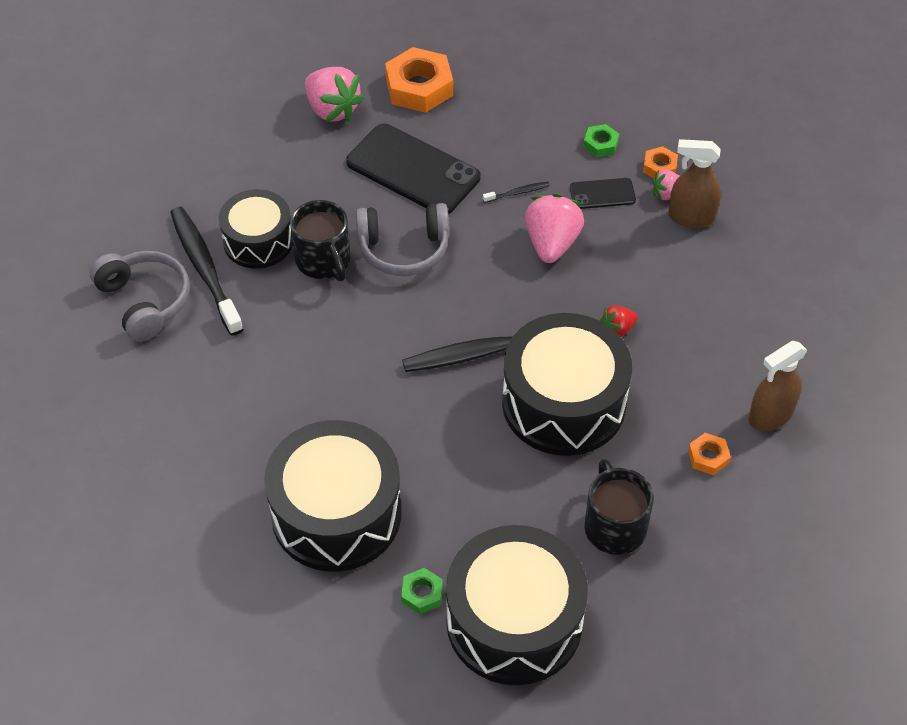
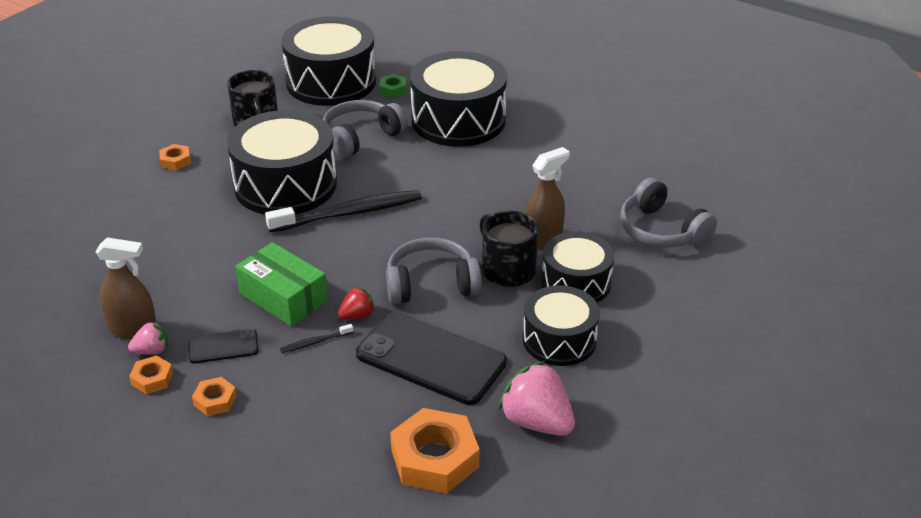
camera: 175 degrees right, 15 degrees down
black toothbrush [170,207,244,336] -> none
pink strawberry [525,193,584,263] -> green box [235,242,328,327]
green nut [583,124,619,157] -> orange nut [192,377,237,416]
red strawberry [600,306,638,337] -> red strawberry moved to [338,286,375,320]
brown spray bottle [748,341,807,431] -> brown spray bottle moved to [525,147,570,250]
none -> grey headphones [323,100,408,158]
none -> black drum [523,285,600,366]

